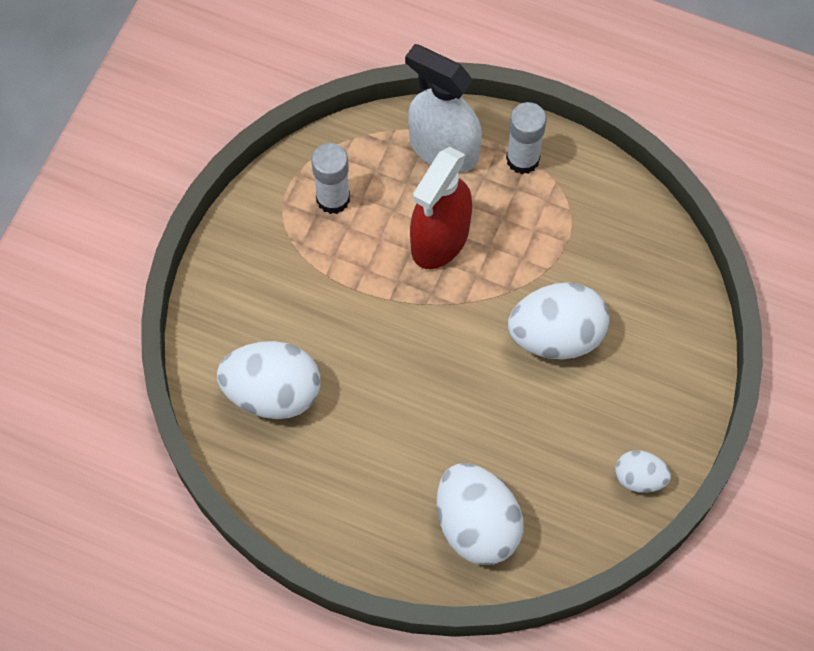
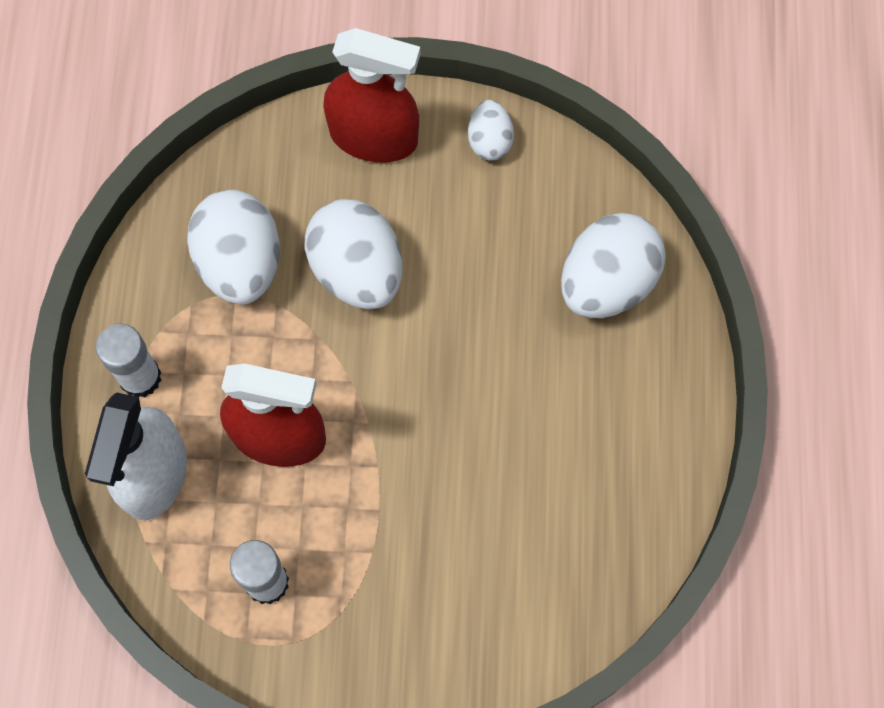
camera: 110 degrees left, 5 degrees up
white egg [217,341,320,419] -> white egg moved to [187,190,280,304]
none -> red spray bottle [323,28,420,162]

